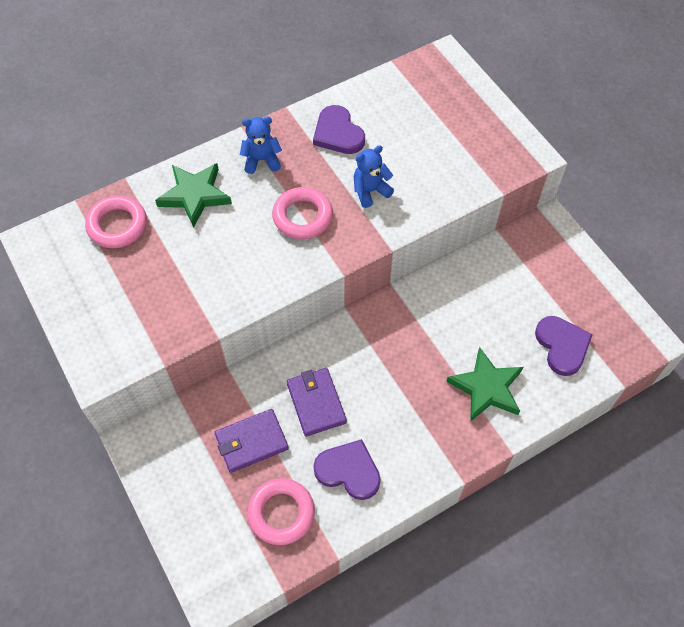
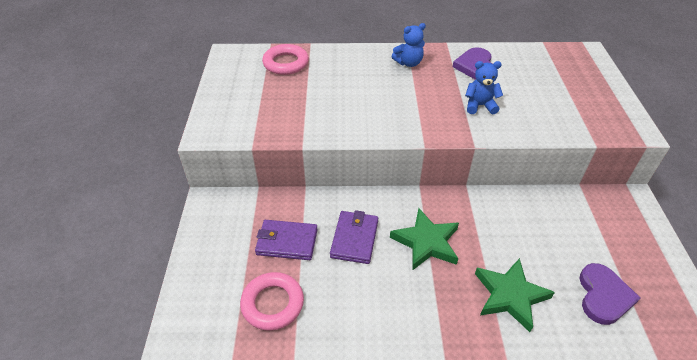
camera: 30 degrees right, 15 degrees down
green star [155,163,232,228] -> green star moved to [390,208,459,270]
blue teddy bear [240,117,282,174] -> blue teddy bear turned 135 degrees clockwise [391,23,426,67]
pink ring [272,187,333,239] -> none
purple heart [313,439,381,500] -> none

